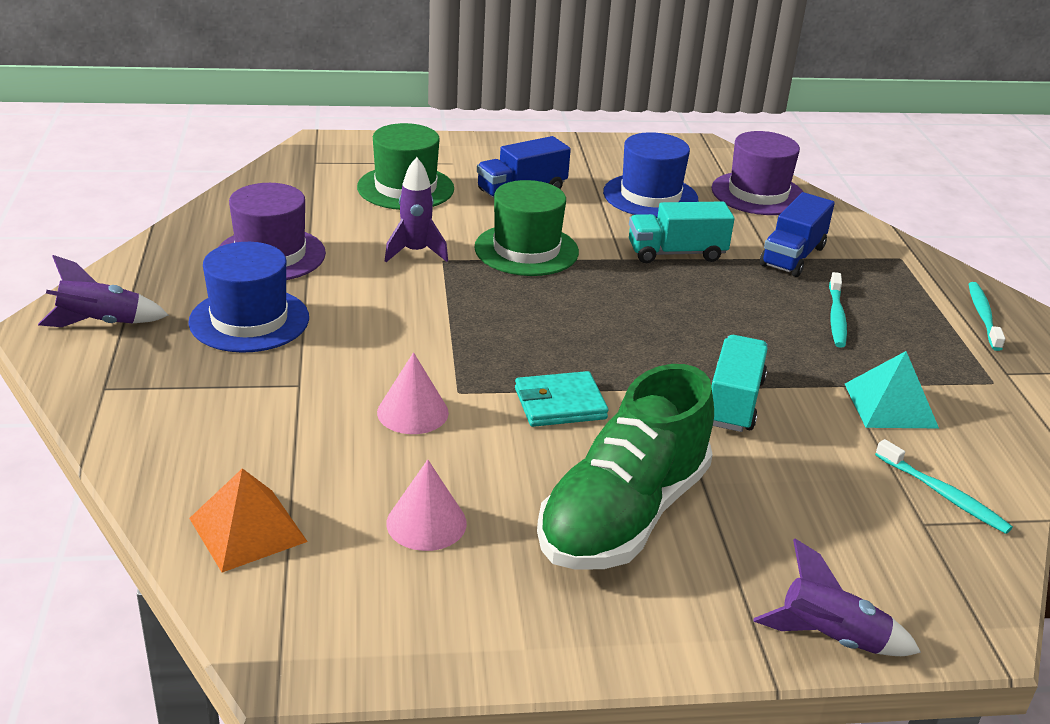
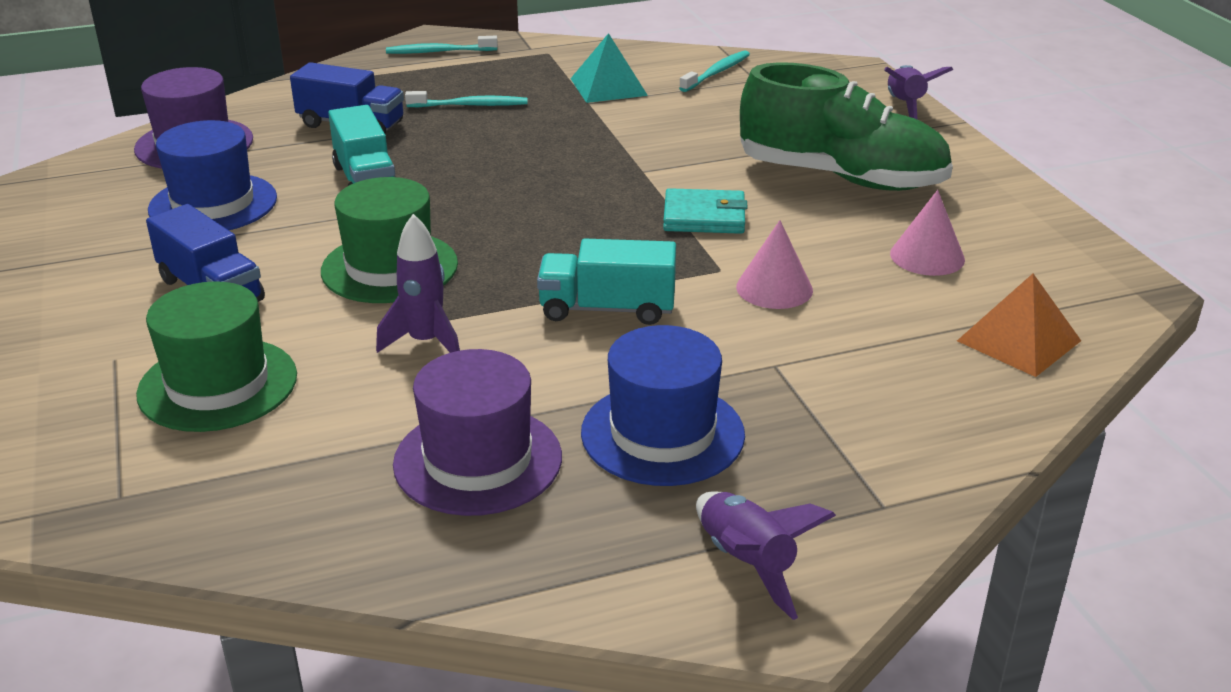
camera: 100 degrees left, 0 degrees up
turquoise wallet [515,371,608,427] -> turquoise wallet turned 60 degrees counterclockwise [663,188,747,234]
turquoise truck [711,335,768,432] -> turquoise truck moved to [537,238,676,325]

